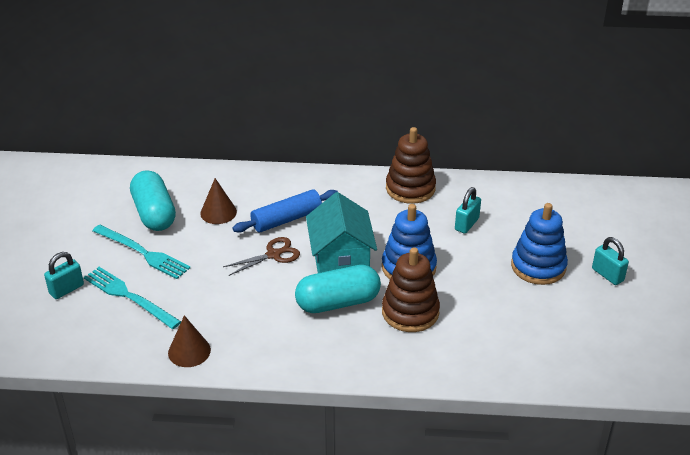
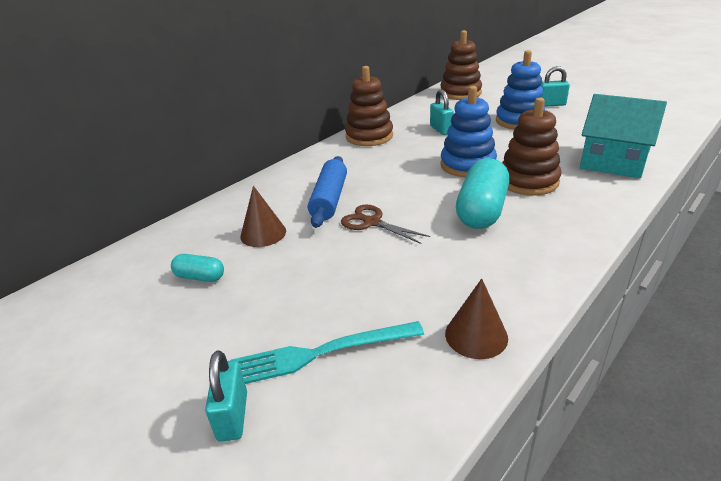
camera: 50 degrees left, 5 degrees down
turquoise fork [92,225,190,279] -> none
turquoise capsule [130,170,176,231] -> turquoise capsule [171,254,224,282], size x0.50
brown scissors [223,237,300,276] -> brown scissors turned 60 degrees counterclockwise [341,204,430,244]
turquoise house [306,192,377,273] -> turquoise house moved to [580,94,667,178]
none -> brown stacking toy [440,30,482,100]

